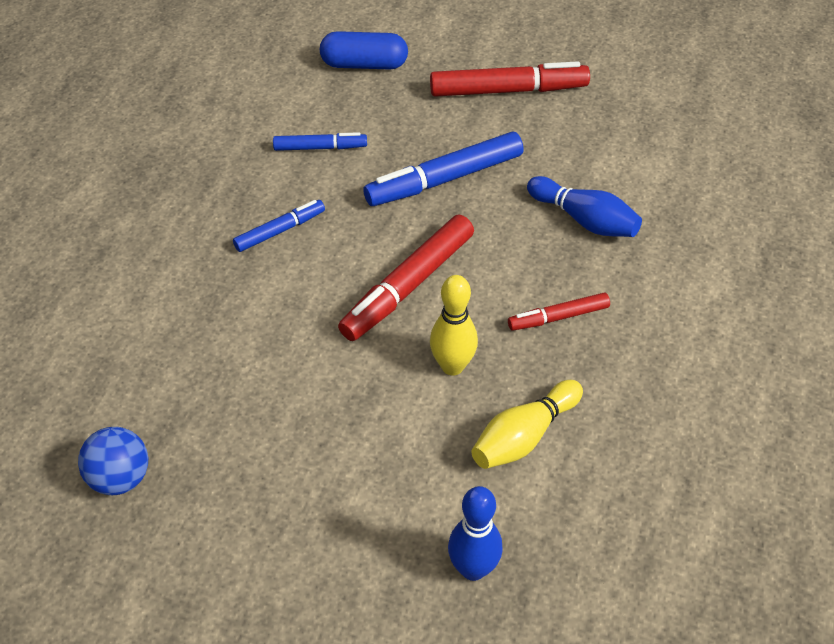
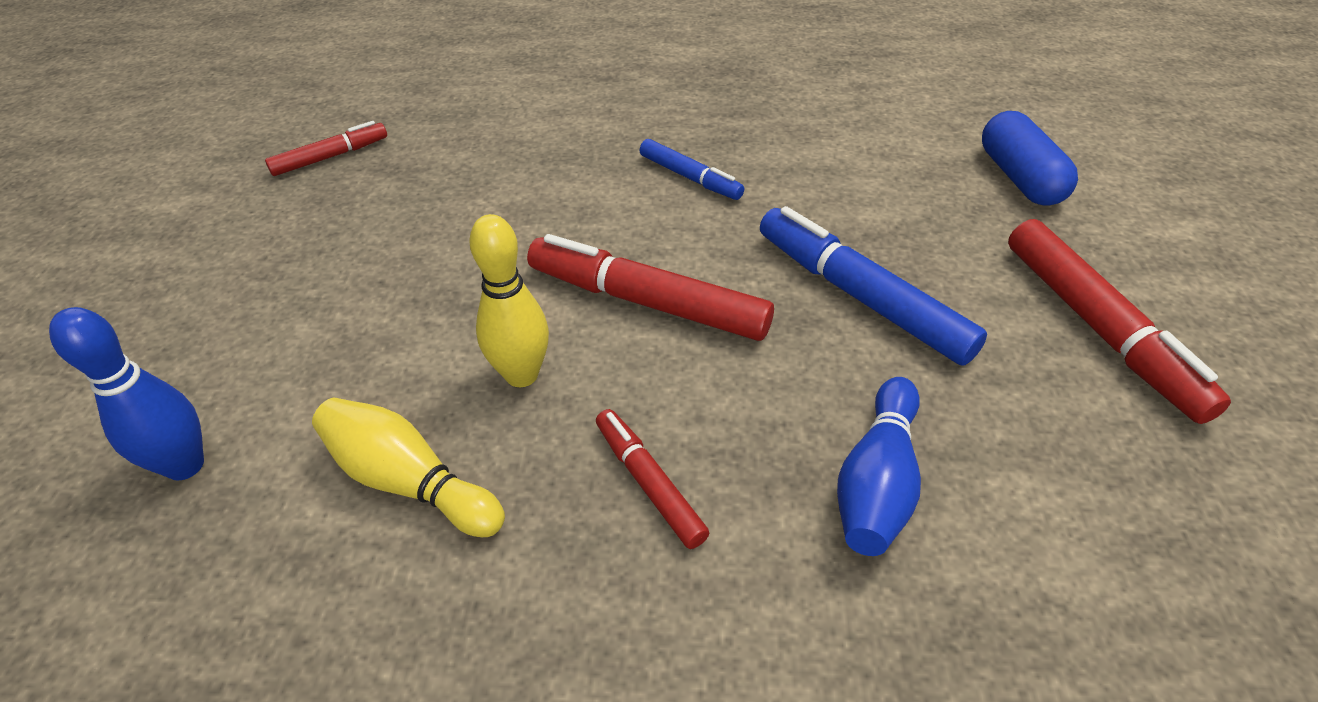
camera: 75 degrees right, 5 degrees down
blue ball [78,427,148,495] -> red marker [265,121,387,176]
blue marker [273,132,367,151] -> none

